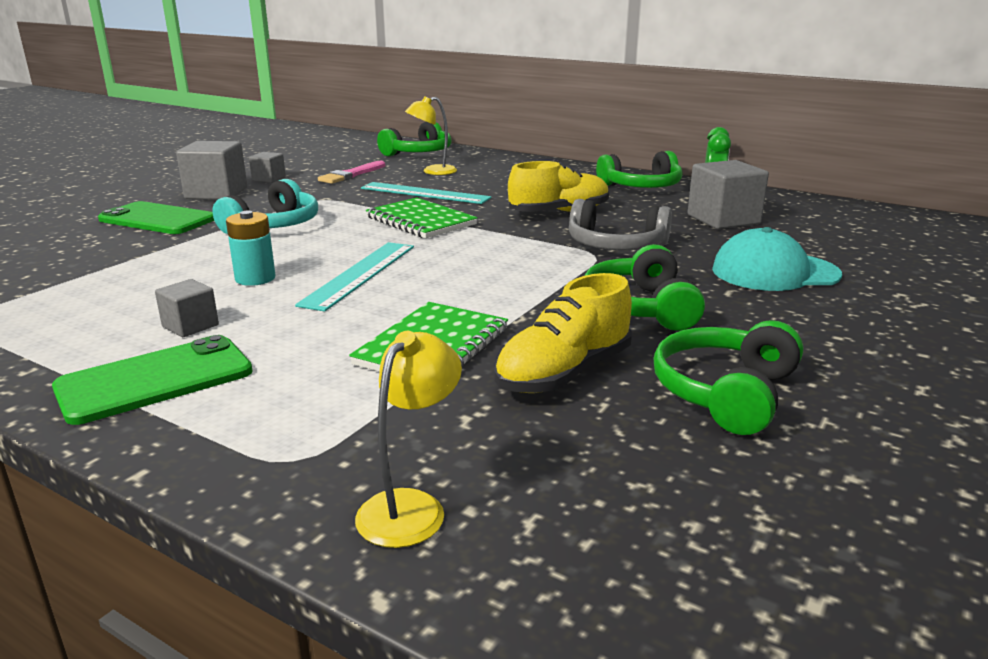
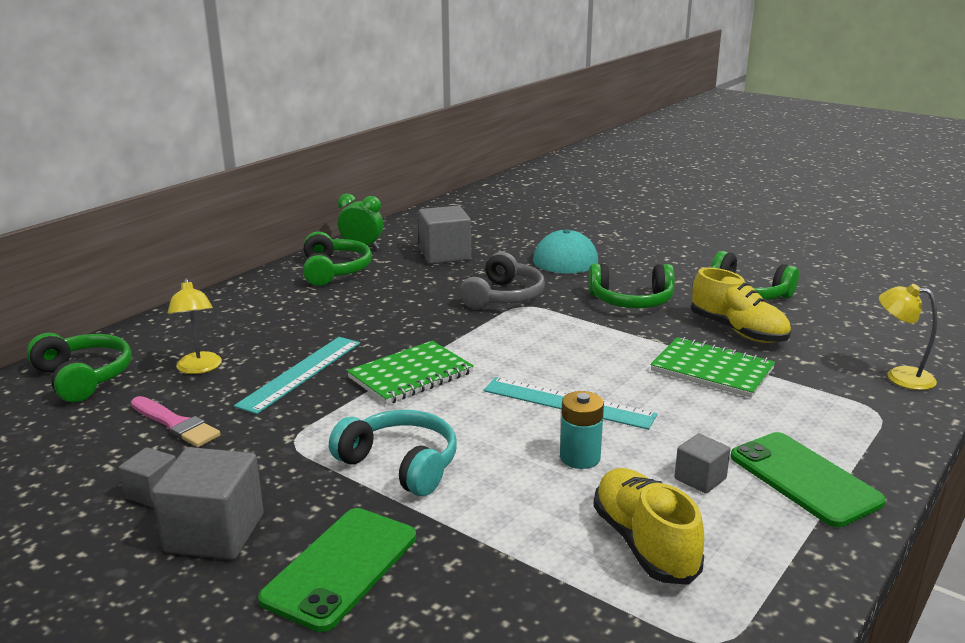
camera: 85 degrees left, 0 degrees up
yellow shoe [508,161,609,212] -> yellow shoe moved to [593,468,704,585]

